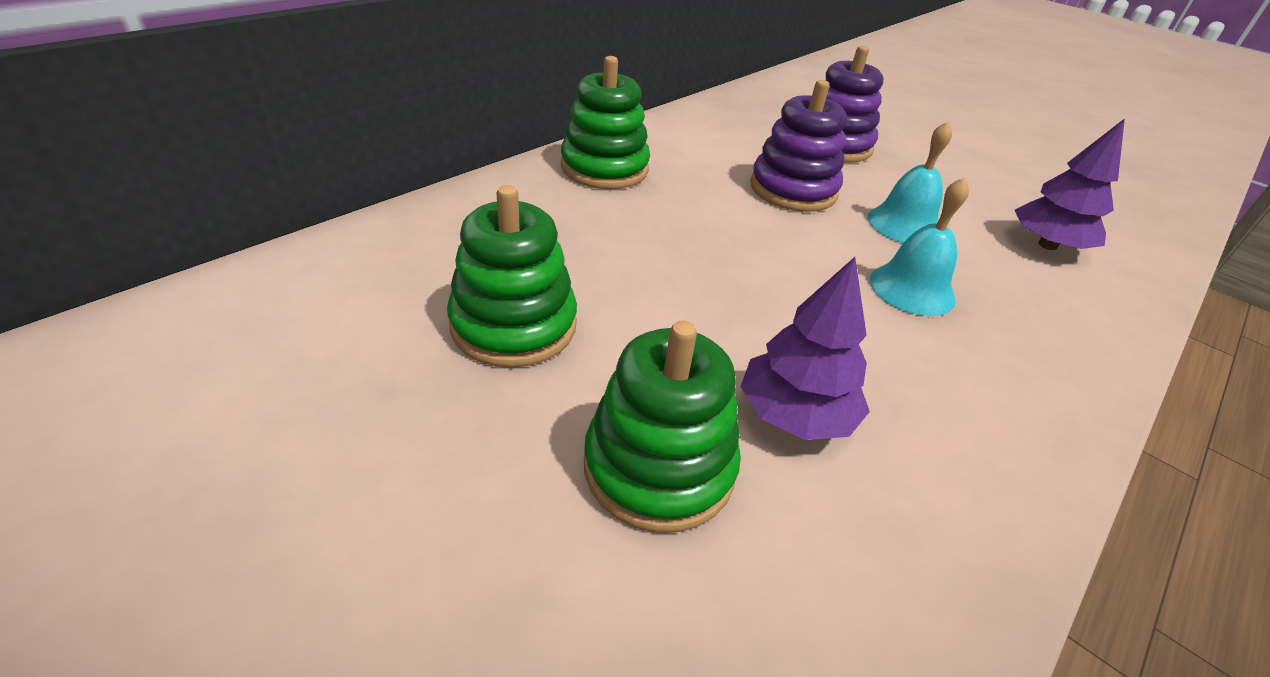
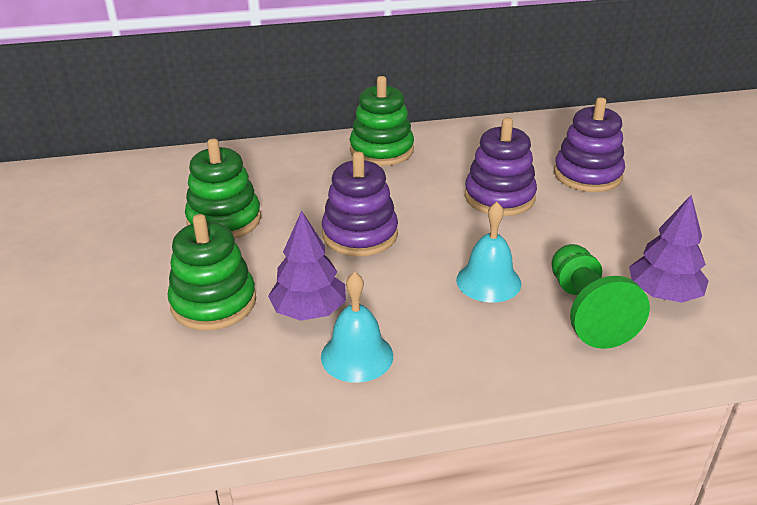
camera: 40 degrees right, 5 degrees down
turquoise bell [868,122,952,243] -> turquoise bell moved to [321,272,393,383]
none -> purple stacking toy [322,151,398,256]
none -> green pawn [552,244,650,349]

